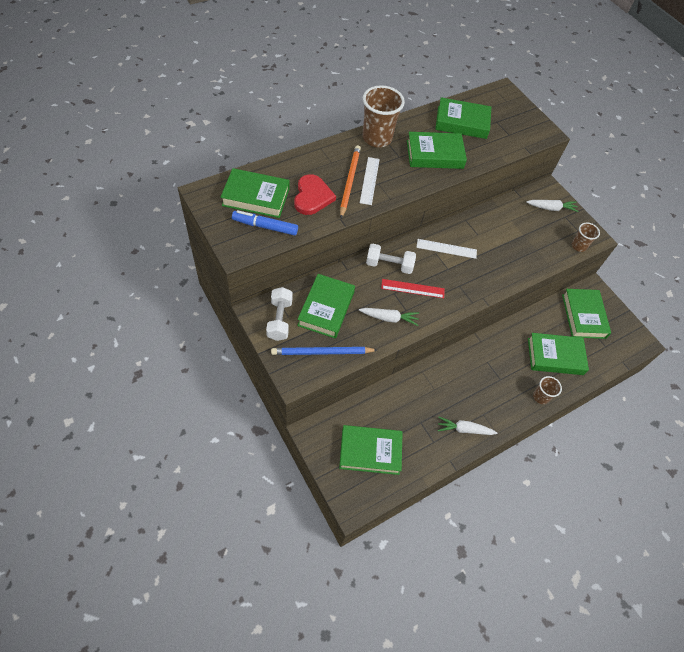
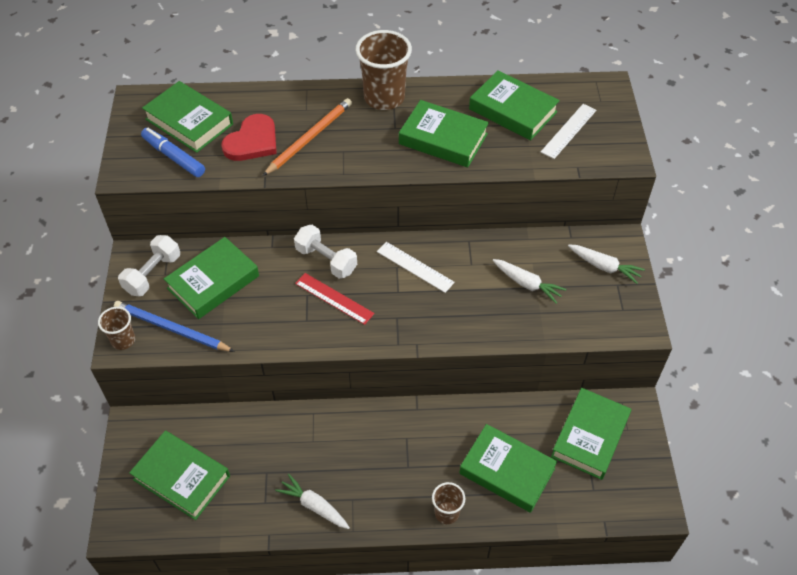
camera: 35 degrees right, 5 degrees down
white carrot [359,308,419,326] -> white carrot moved to [493,259,566,304]
white ruler [360,157,380,205] -> white ruler moved to [541,104,596,159]
brown cup [572,222,600,252] -> brown cup moved to [98,307,135,350]

